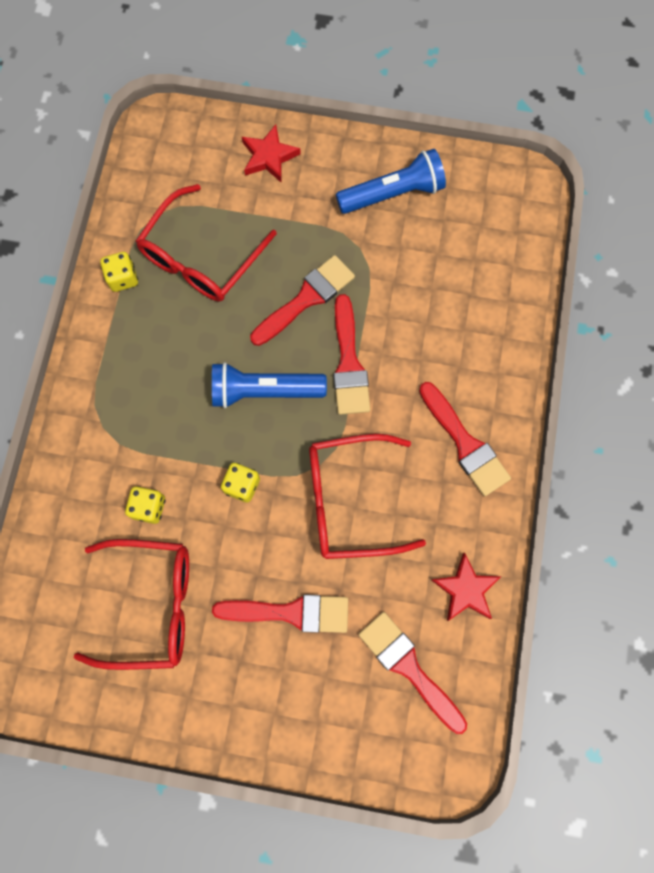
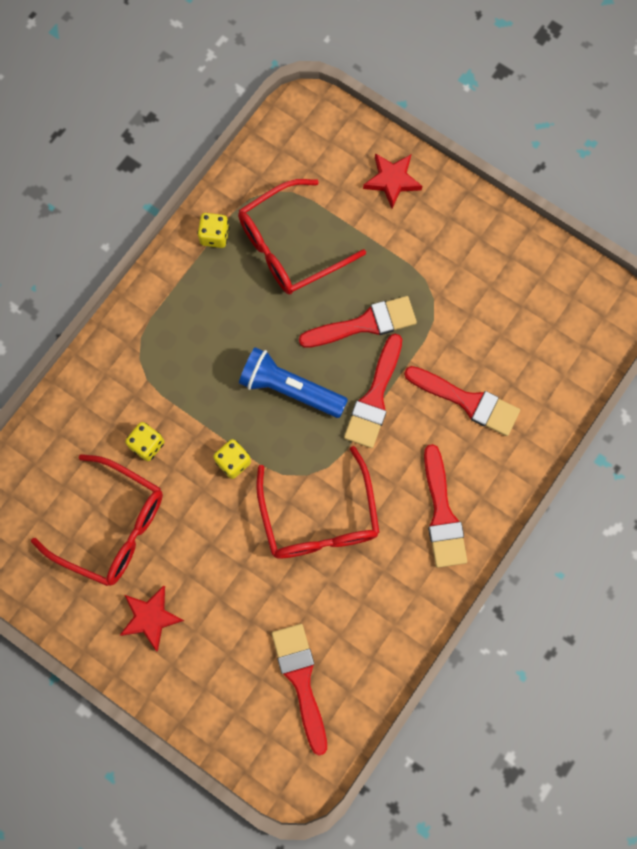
camera: 25 degrees right, 0 degrees up
red brush [212,594,348,633] -> red brush moved to [404,366,520,436]
red glasses [309,434,426,559] -> red glasses turned 120 degrees counterclockwise [256,446,380,558]
blue flashlight [336,149,446,214] -> none
red star [431,553,502,621] -> red star moved to [120,586,184,651]

